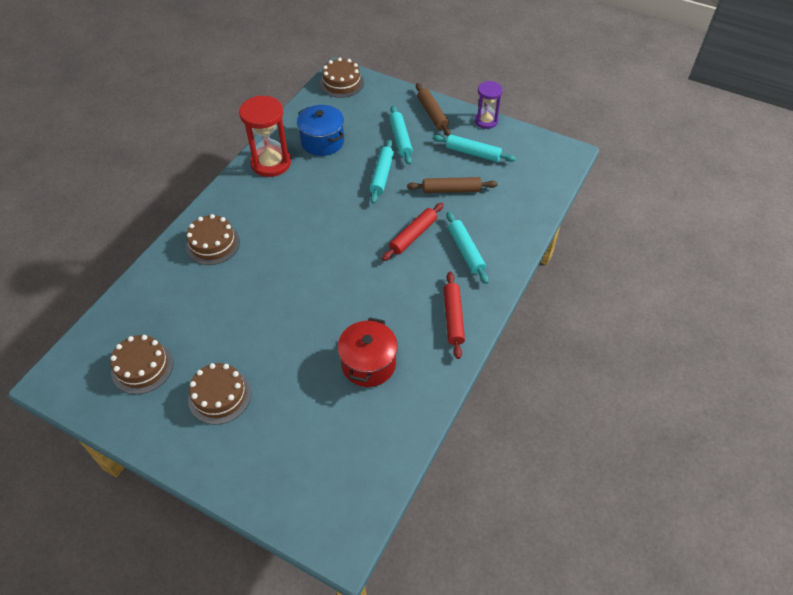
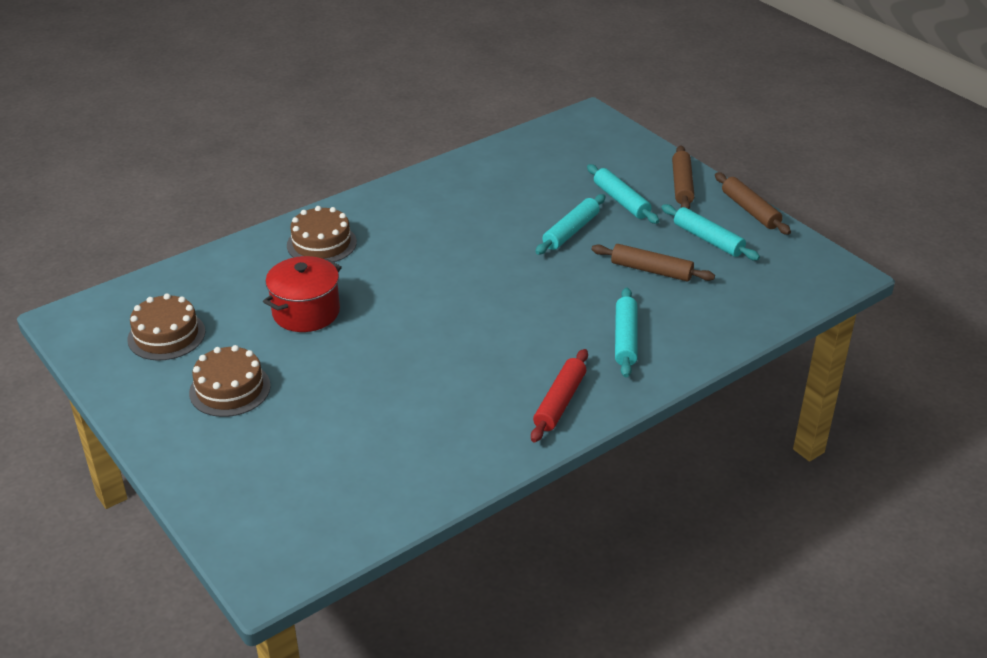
camera: 25 degrees right, 15 degrees down
red hourglass [239,96,291,177] -> none
blue pot [297,105,344,156] -> none
brown cake [320,58,364,98] -> none
red pot [338,317,398,387] -> red pot moved to [263,256,342,332]
red rolling pin [382,203,444,261] -> none
turquoise rolling pin [389,106,413,165] -> turquoise rolling pin turned 45 degrees counterclockwise [587,164,659,224]
purple hourglass [474,81,503,129] -> brown rolling pin [715,172,791,235]

